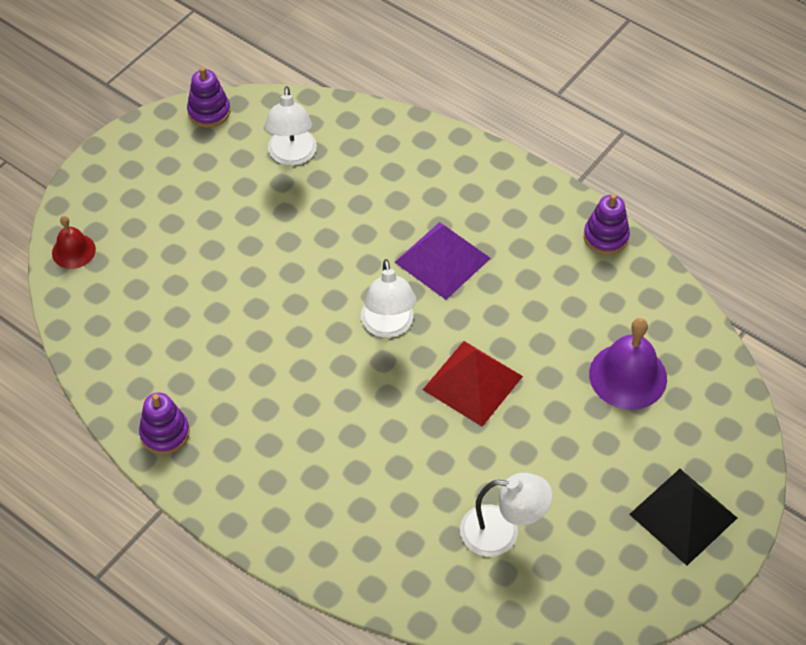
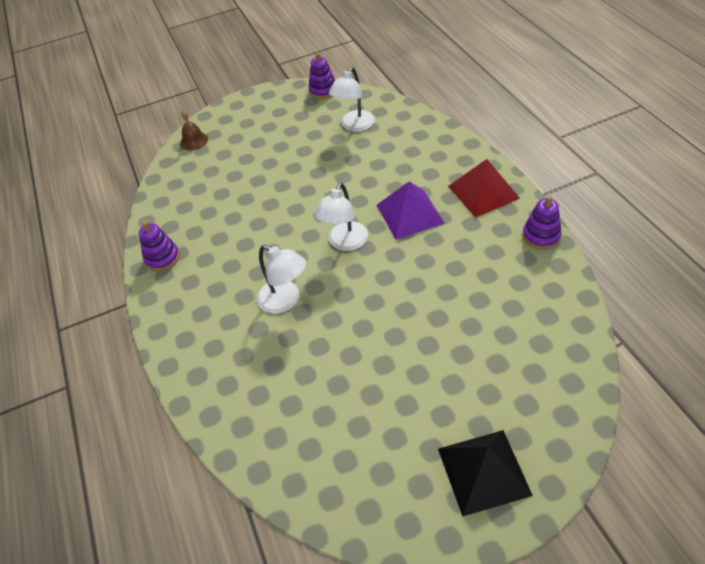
camera: 35 degrees right, 5 degrees down
red bell [52,216,96,269] -> brown bell [180,110,208,151]
red pyramid [423,341,523,427] -> red pyramid moved to [448,159,520,218]
white lamp [460,473,552,557] -> white lamp moved to [257,245,306,314]
purple bell [589,318,667,410] -> none

